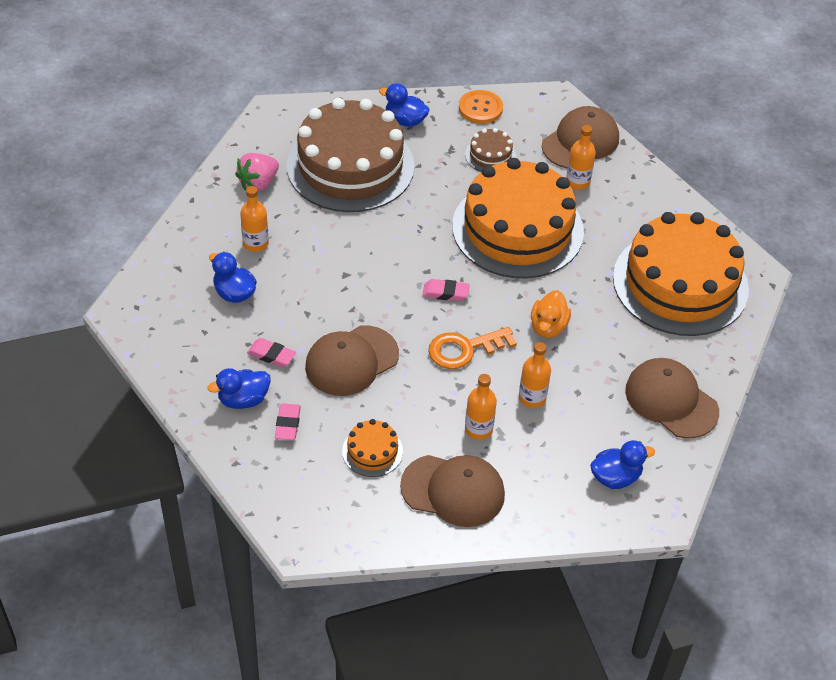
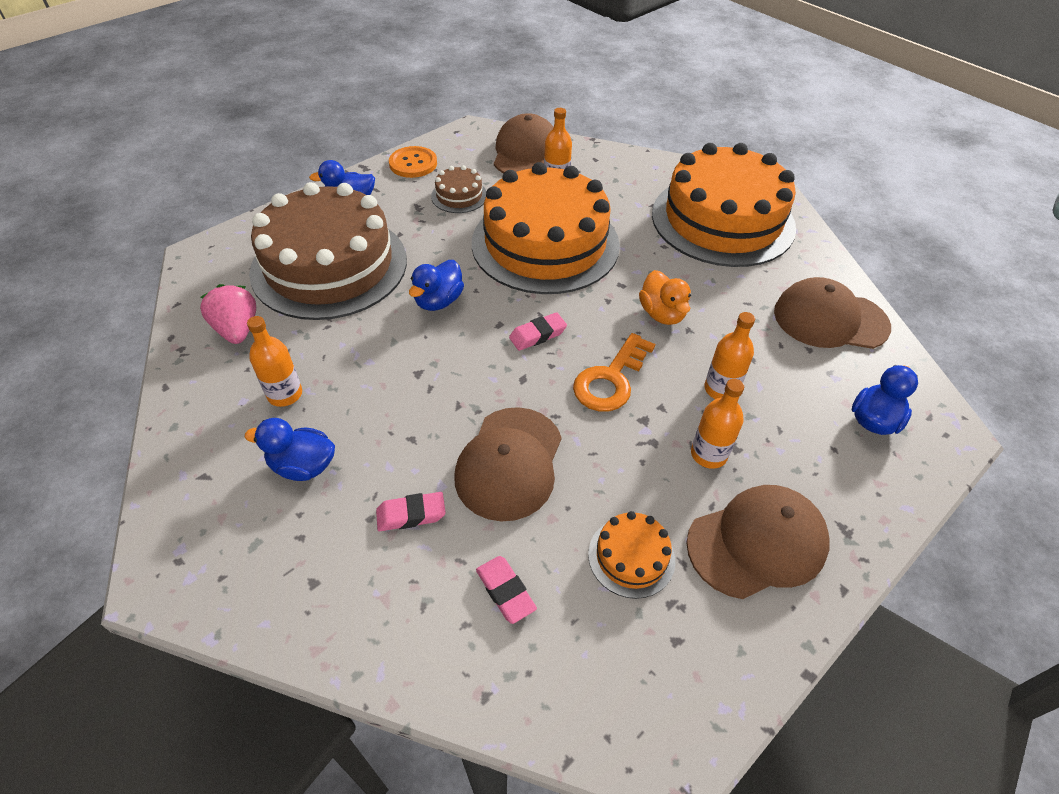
camera: 35 degrees left, 0 degrees up
blue duck [207,368,271,409] -> blue duck moved to [409,260,464,311]
pink strawberry [235,153,279,192] -> pink strawberry turned 150 degrees clockwise [200,284,256,344]

